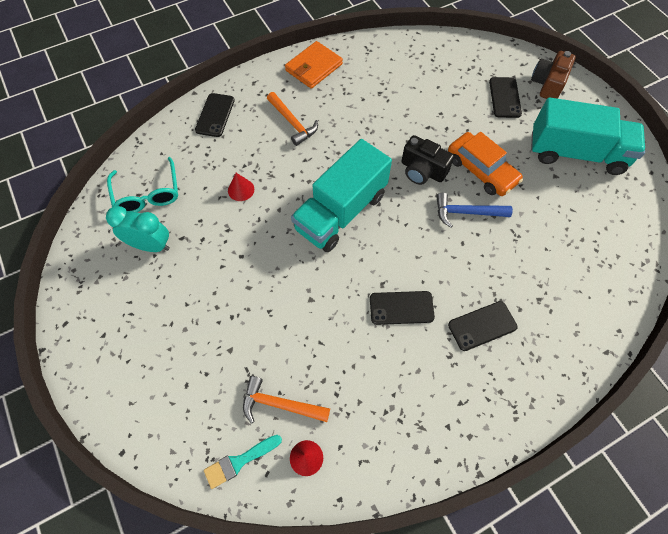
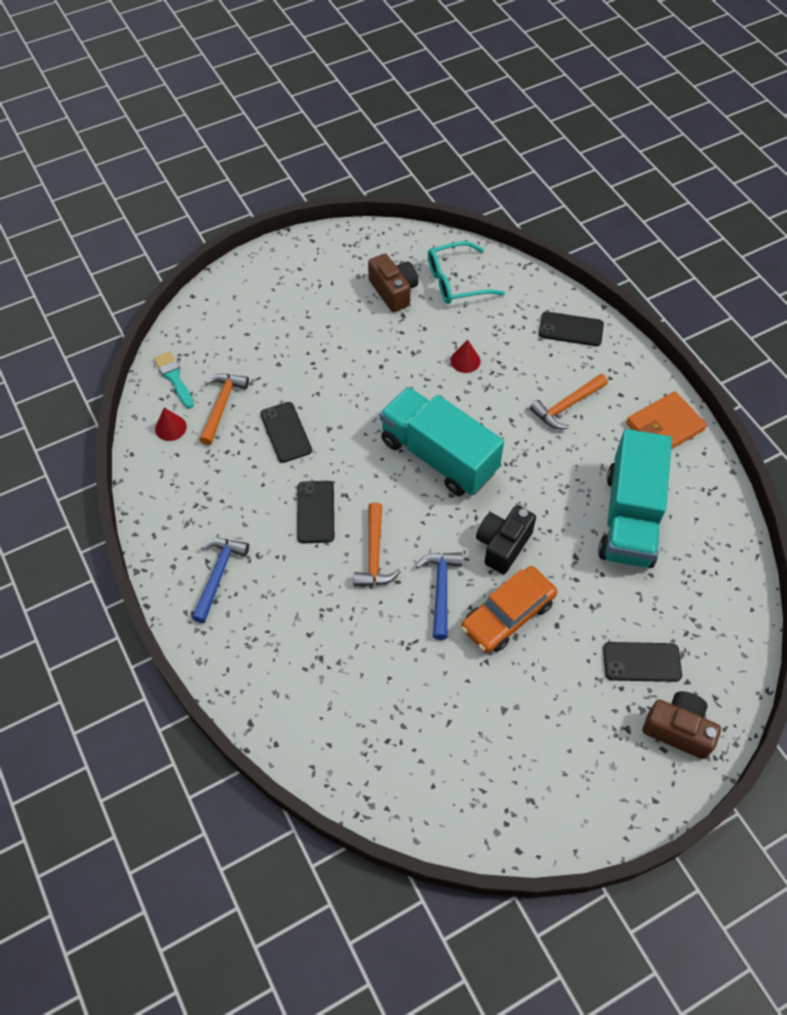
camera: 90 degrees right, 5 degrees down
turquoise clock [106,206,170,252] -> brown camera [368,253,418,312]
orange wallet [285,41,343,89] -> orange wallet turned 75 degrees counterclockwise [626,391,707,449]
black phone [448,301,518,351] -> black phone moved to [260,402,312,463]
turquoise truck [531,97,645,175] -> turquoise truck moved to [598,429,672,568]
none -> blue hammer [192,538,249,623]
none -> orange hammer [354,502,401,586]

